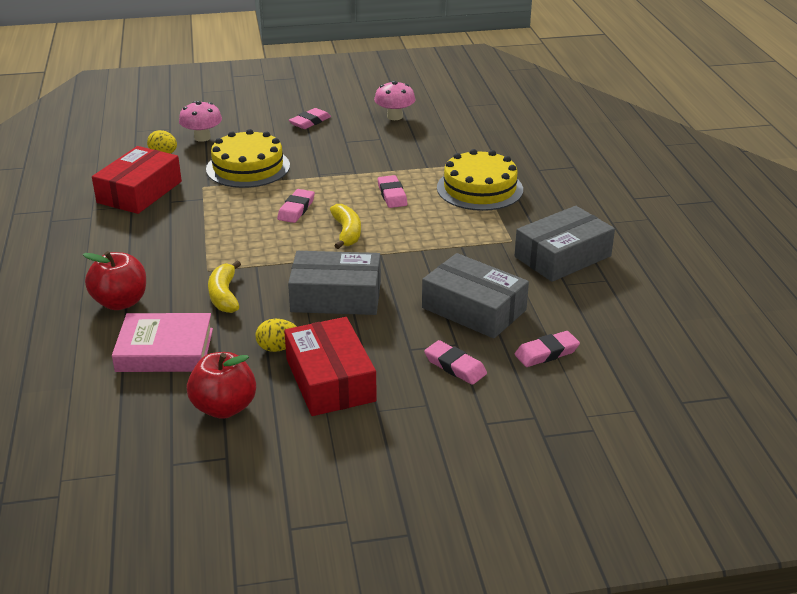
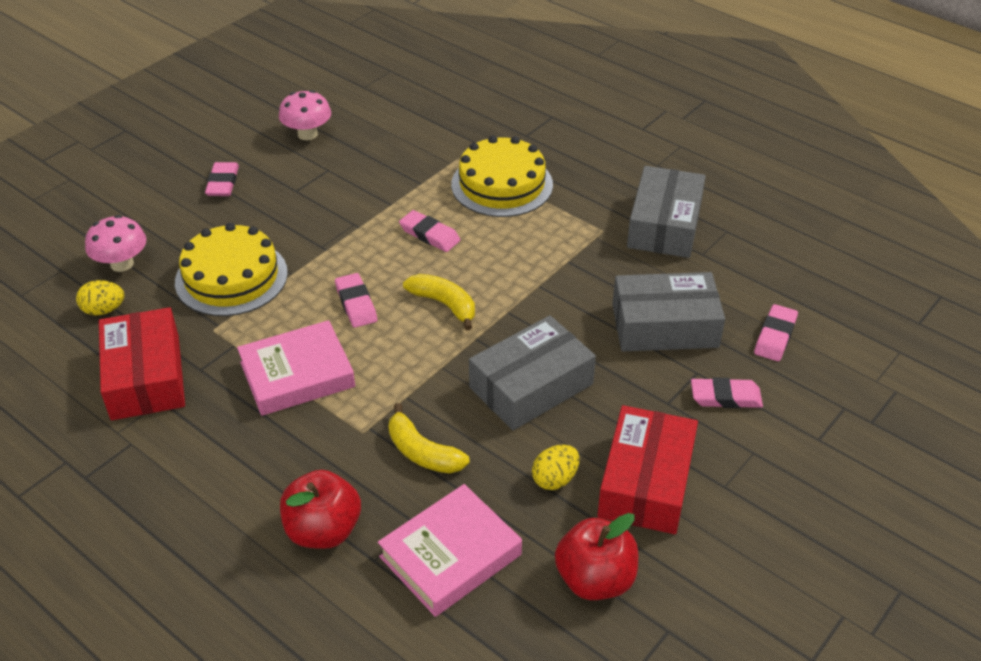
camera: 40 degrees left, 10 degrees up
red box [284,317,377,416] -> red box turned 75 degrees clockwise [597,405,698,534]
none -> pink book [237,320,355,416]

